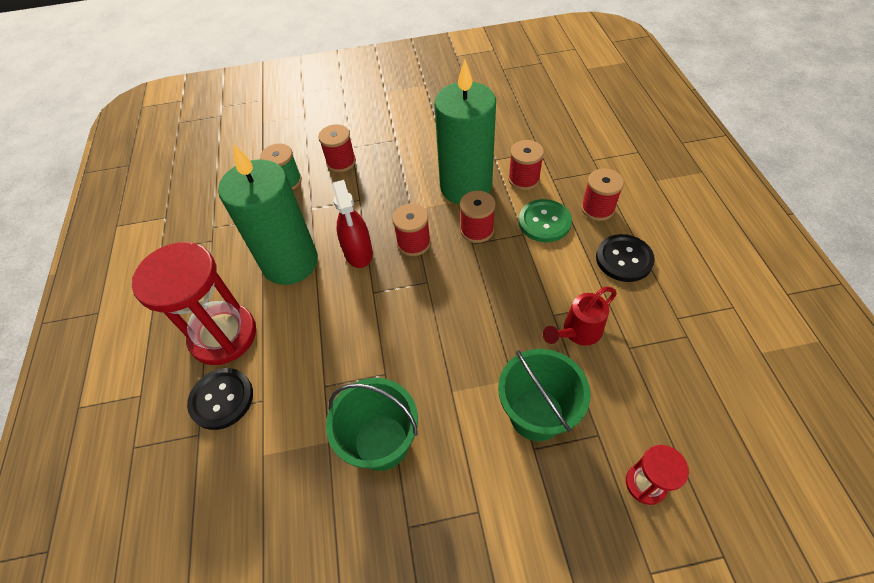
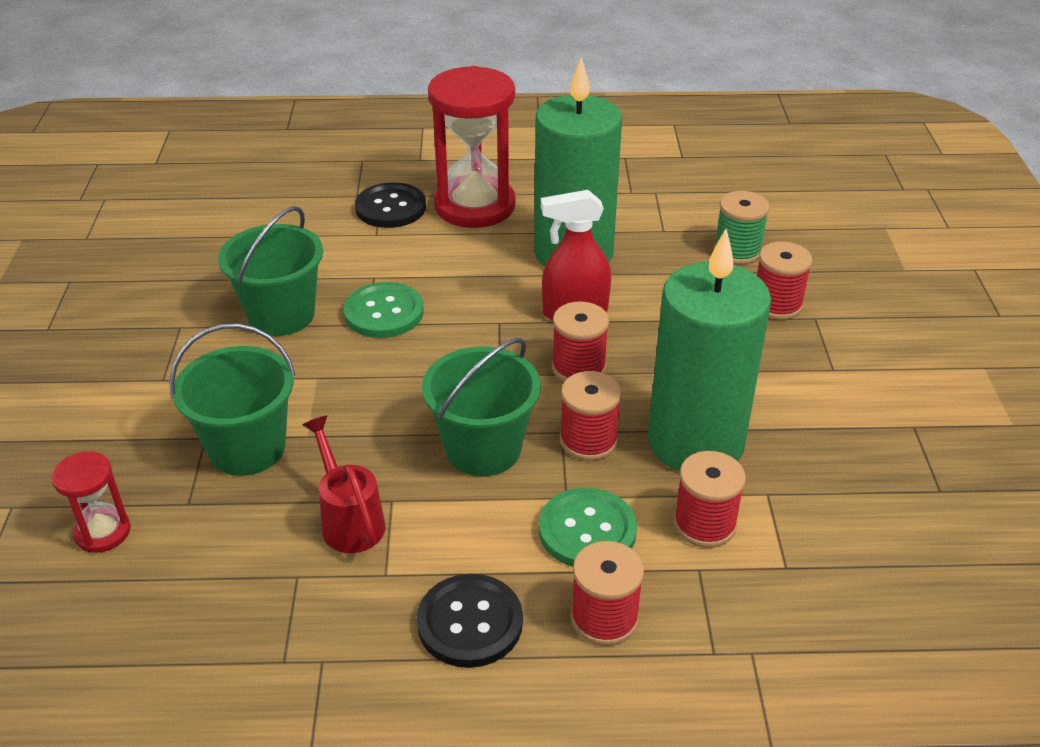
camera: 95 degrees right, 15 degrees down
none -> green button [343,282,424,338]
none -> green bucket [422,338,541,476]

